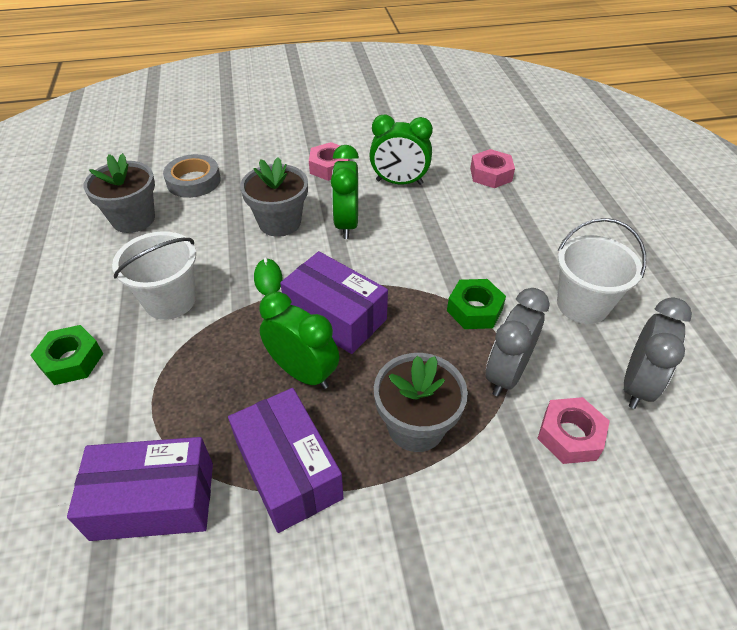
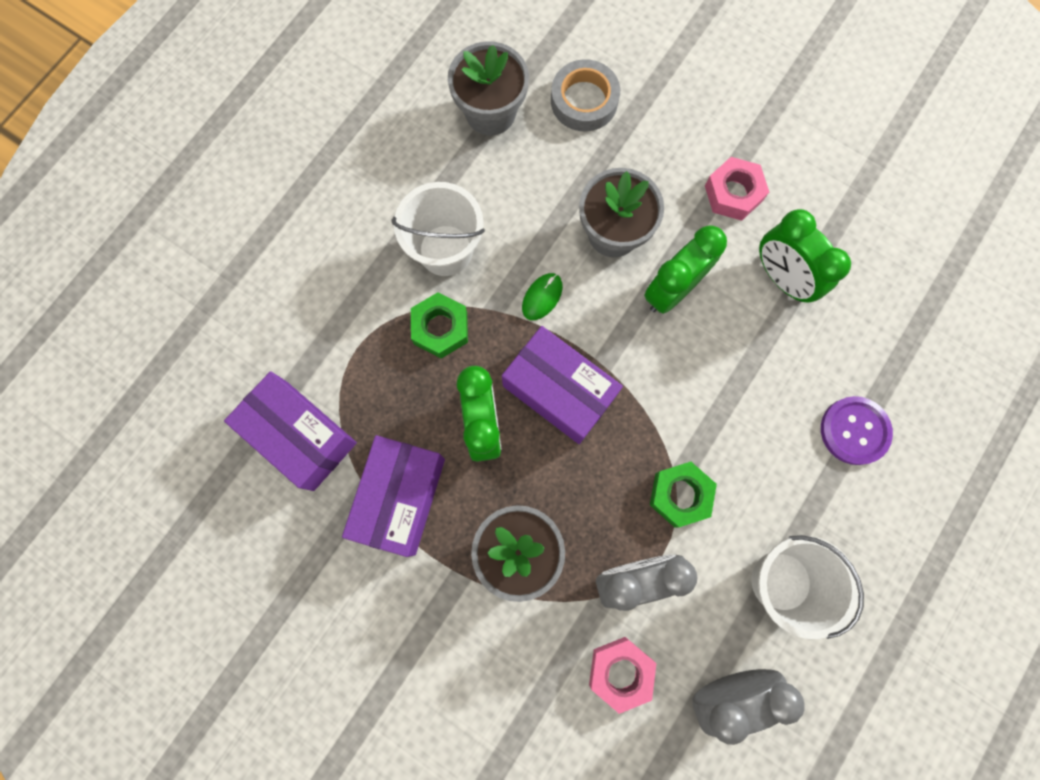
camera: 45 degrees right, 30 degrees up
green nut [30,325,103,385] -> green nut moved to [411,292,468,359]
purple box [280,251,388,354] -> purple box turned 45 degrees counterclockwise [502,326,623,444]
pink nut [470,149,515,188] -> none
none -> purple button [821,396,893,465]

